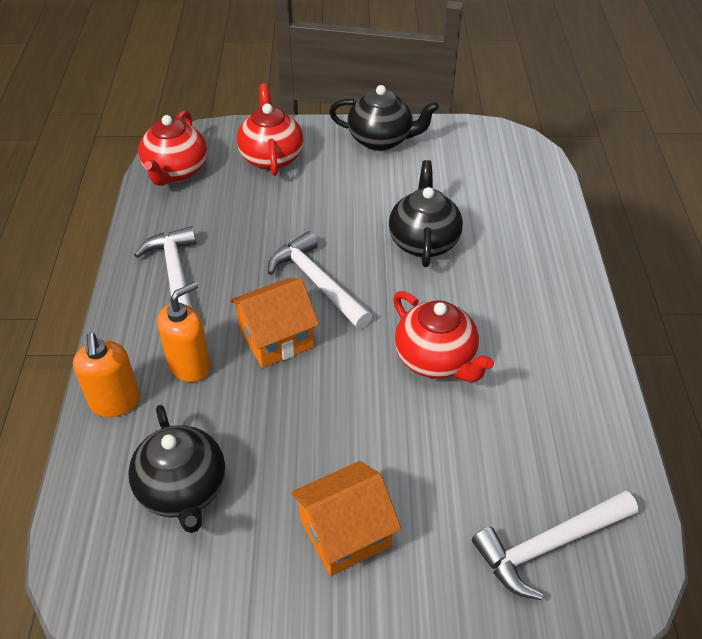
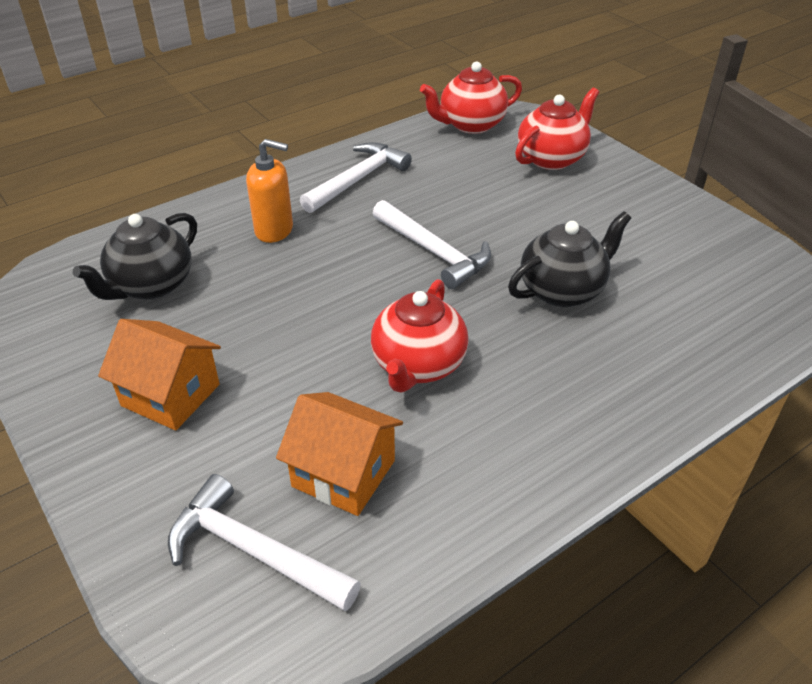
camera: 55 degrees right, 5 degrees down
orange soap dispenser [73,333,140,417] -> none
orange house [230,278,319,368] -> orange house moved to [276,392,403,516]
white hammer [268,231,372,329] -> white hammer turned 120 degrees clockwise [372,200,491,289]
black teapot [329,85,439,151] -> none

